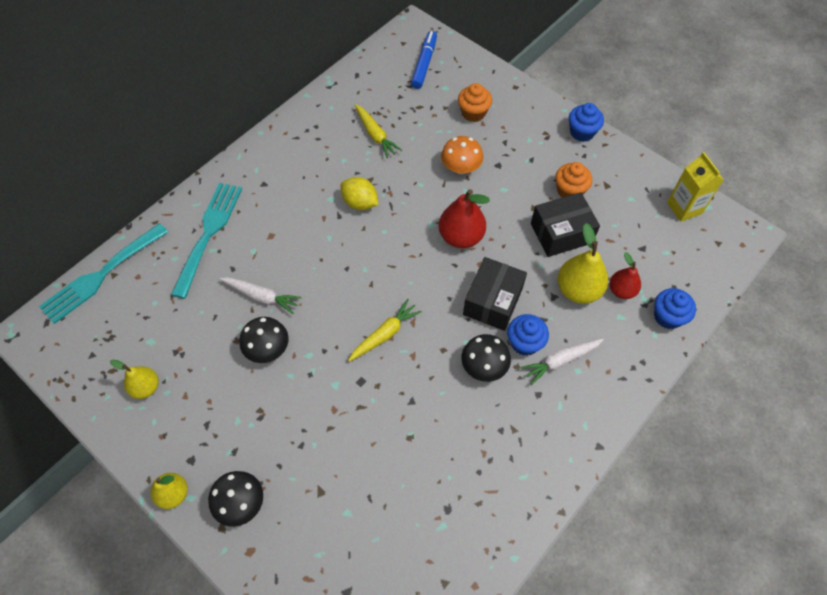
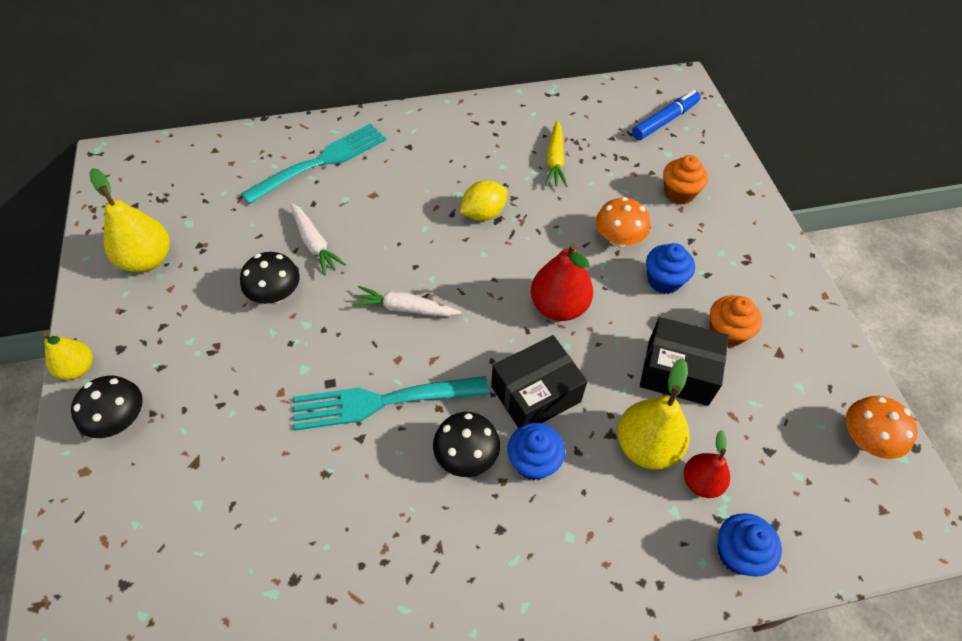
camera: 35 degrees right, 5 degrees down
turquoise fork [39,223,168,324] -> turquoise fork moved to [293,376,489,431]
yellow pear [110,360,158,399] -> yellow pear [89,168,170,272], size x1.60
yellow lemon [340,177,378,210] -> yellow lemon turned 75 degrees clockwise [460,181,507,221]
yellow carrot [348,299,422,362] -> none
white carrot [520,338,604,385] -> white carrot moved to [352,286,461,317]
blue cupcake [569,103,604,142] -> blue cupcake moved to [646,243,695,294]
yellow carton [667,152,724,222] -> orange mushroom [846,396,918,459]

